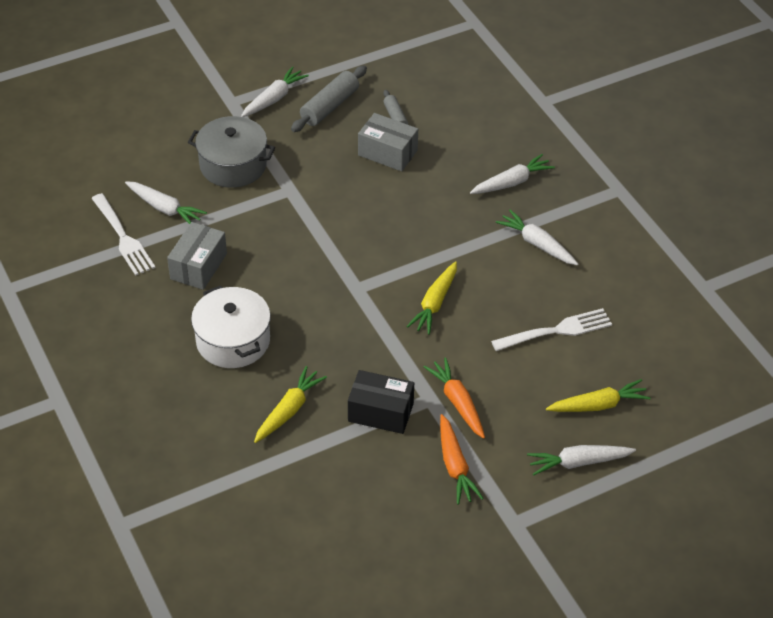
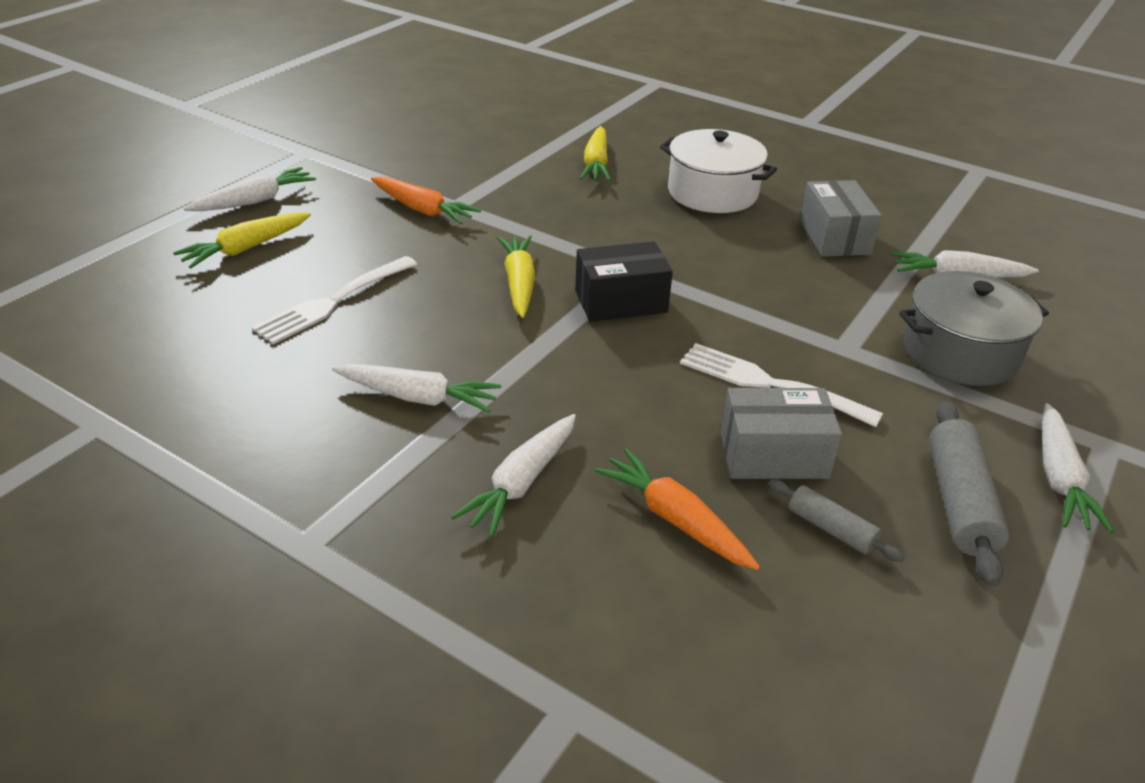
camera: 150 degrees right, 10 degrees down
white fork [91,193,155,276] -> white fork moved to [680,343,883,427]
black box [348,370,414,434] -> black box moved to [575,241,673,322]
orange carrot [440,414,484,505] -> orange carrot moved to [595,448,760,570]

